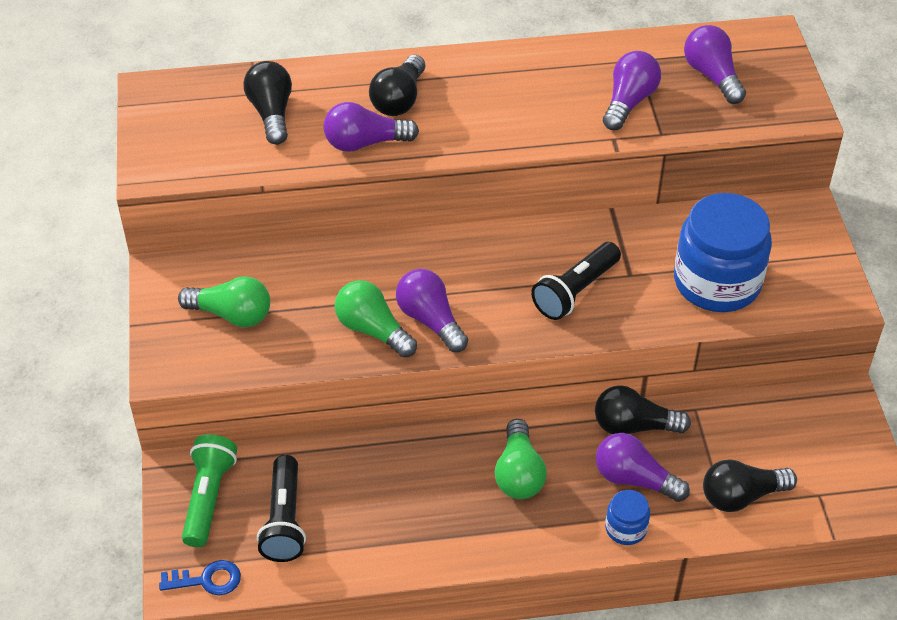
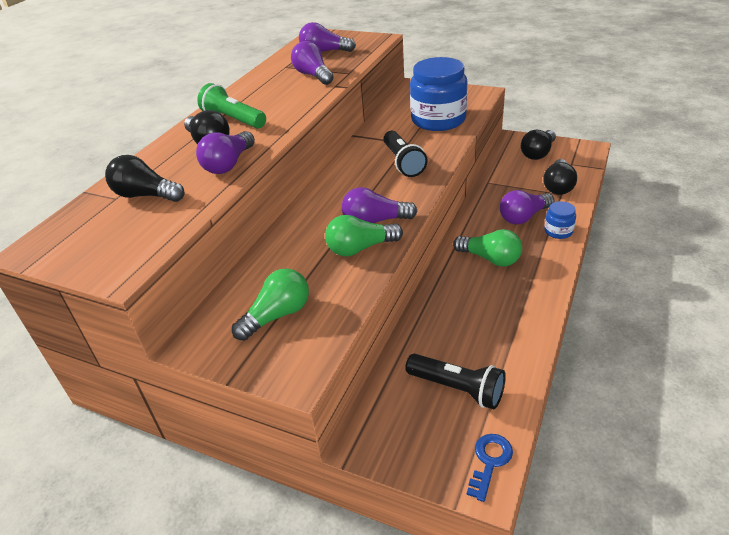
camera: 55 degrees left, 10 degrees down
green flashlight [182,434,237,547] -> green flashlight moved to [197,83,266,129]
black light bulb [595,385,691,434] -> black light bulb moved to [521,130,556,160]

